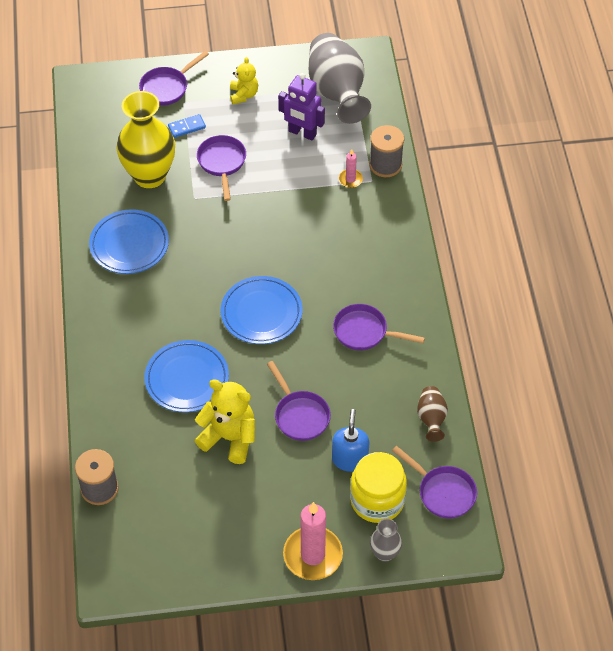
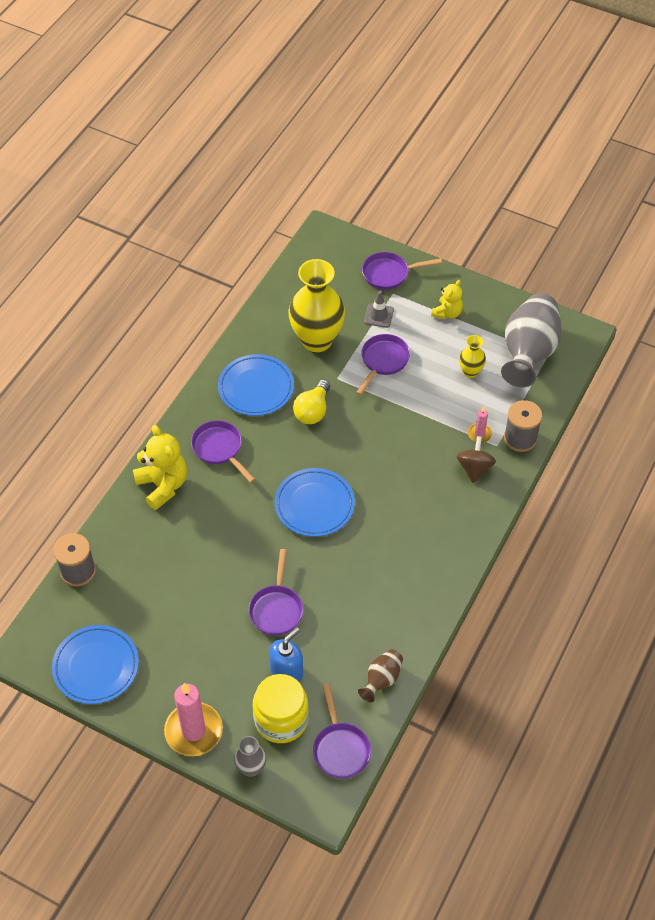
camera: 35 degrees right, 0 degrees up
blue plate [144,340,229,412] -> blue plate moved to [52,625,139,704]
blue domino [168,114,206,138] -> grey traffic cone [364,291,394,328]
yellow teddy bear [195,379,255,464] -> yellow teddy bear moved to [133,425,187,510]
purple robot [278,73,325,141] -> yellow vase [459,335,486,378]
purple pan [333,304,425,351] -> purple pan moved to [191,420,255,483]
none -> yellow light bulb [293,380,330,424]
none -> brown spinning top [457,436,496,483]

